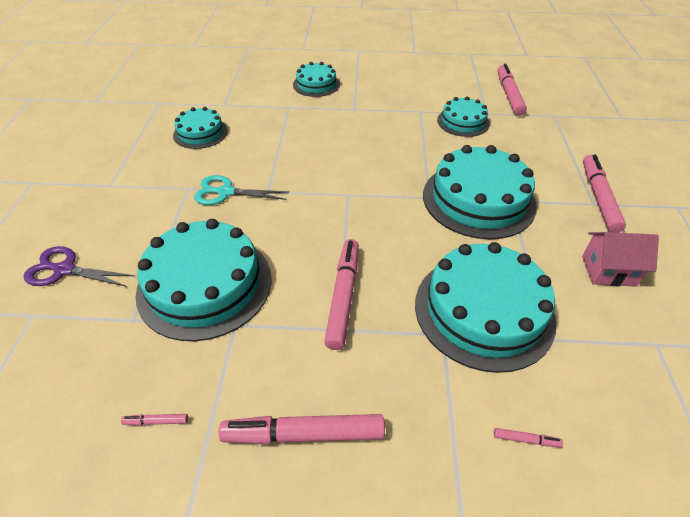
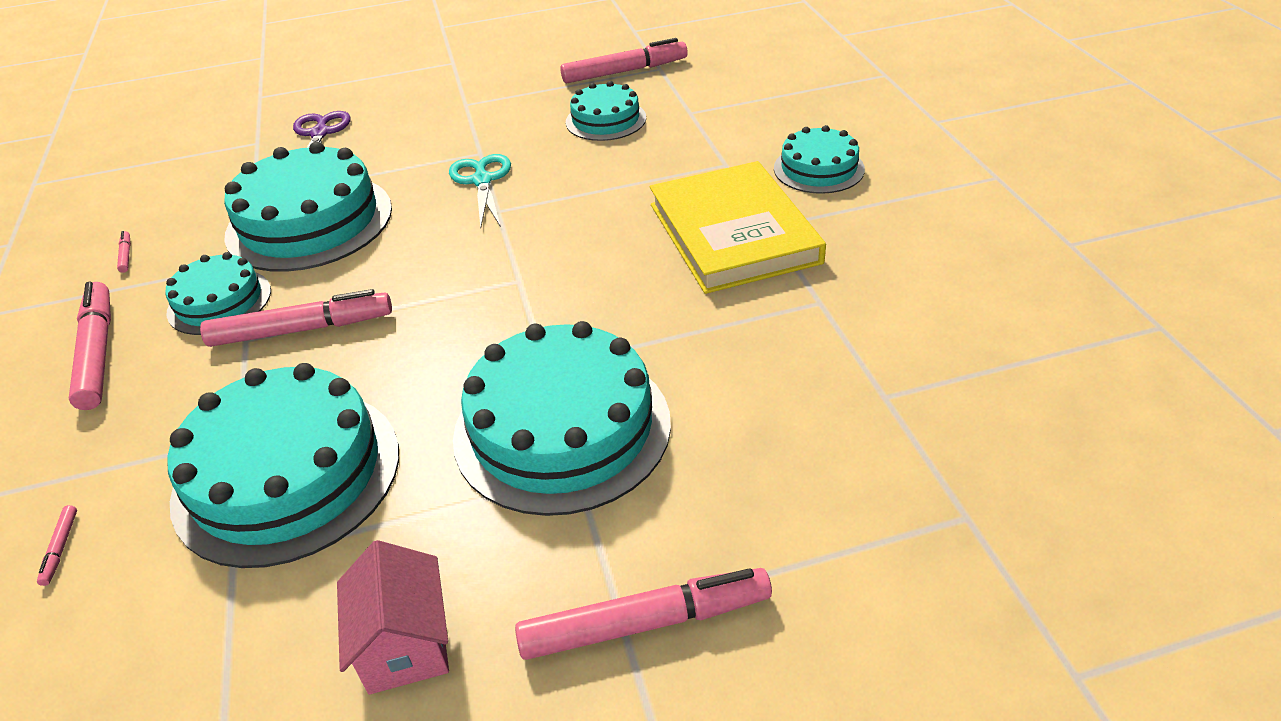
camera: 75 degrees right, 5 degrees down
turquoise cake [437,97,490,137] -> turquoise cake moved to [165,252,271,335]
pink marker [497,64,527,116] -> pink marker moved to [560,38,688,83]
none -> yellow book [650,161,826,294]

